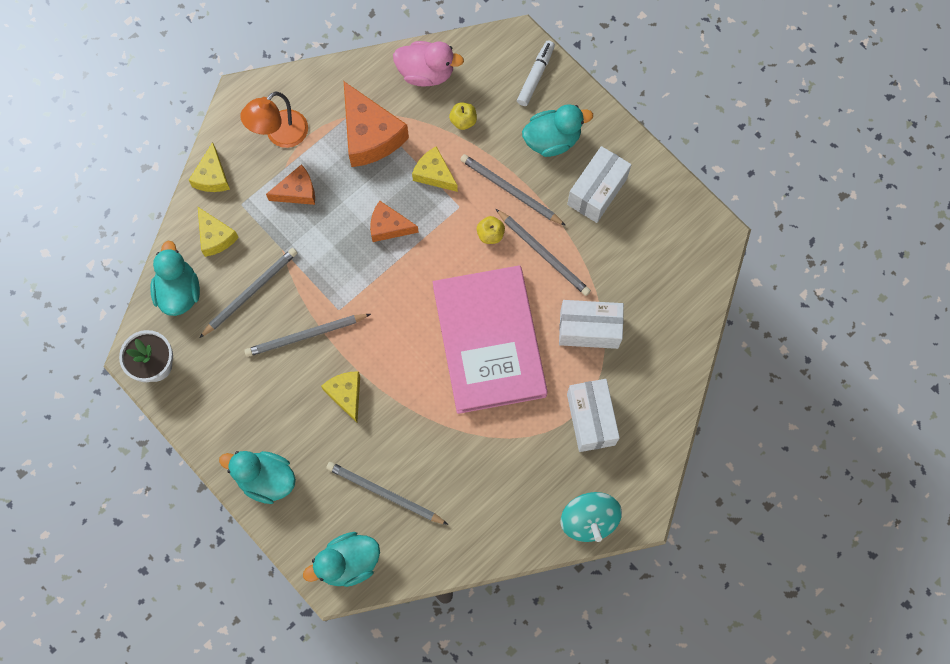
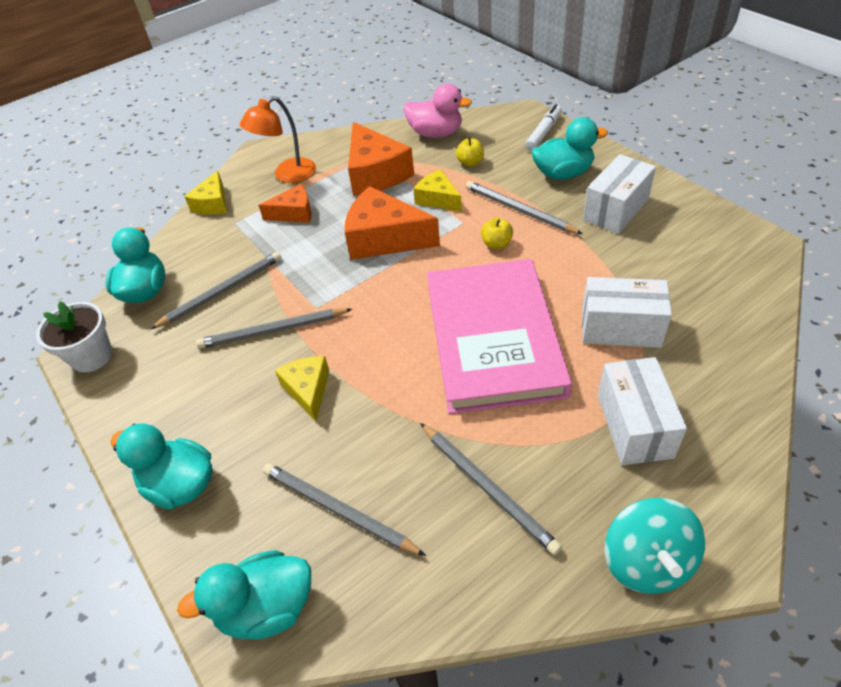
camera: 10 degrees right, 25 degrees down
yellow cheese [198,207,239,257] -> none
orange cheese [370,201,419,242] -> orange cheese [345,186,440,260], size x1.73
grey pencil [496,209,591,296] -> grey pencil moved to [420,423,562,555]

